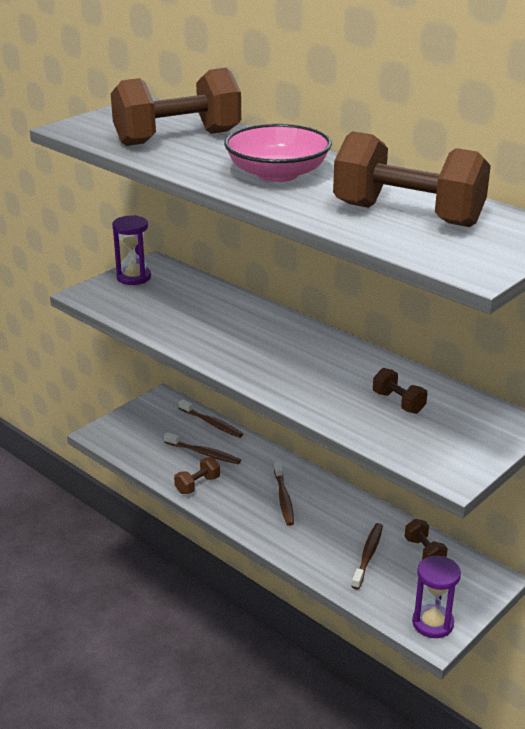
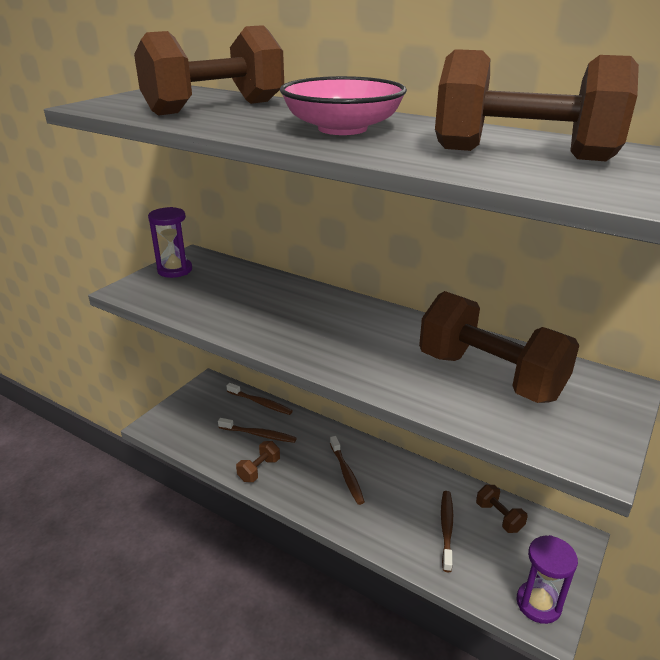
camera: 10 degrees left, 0 degrees up
brown dumbbell [373,368,427,414] -> brown dumbbell [419,291,579,403], size x2.33

